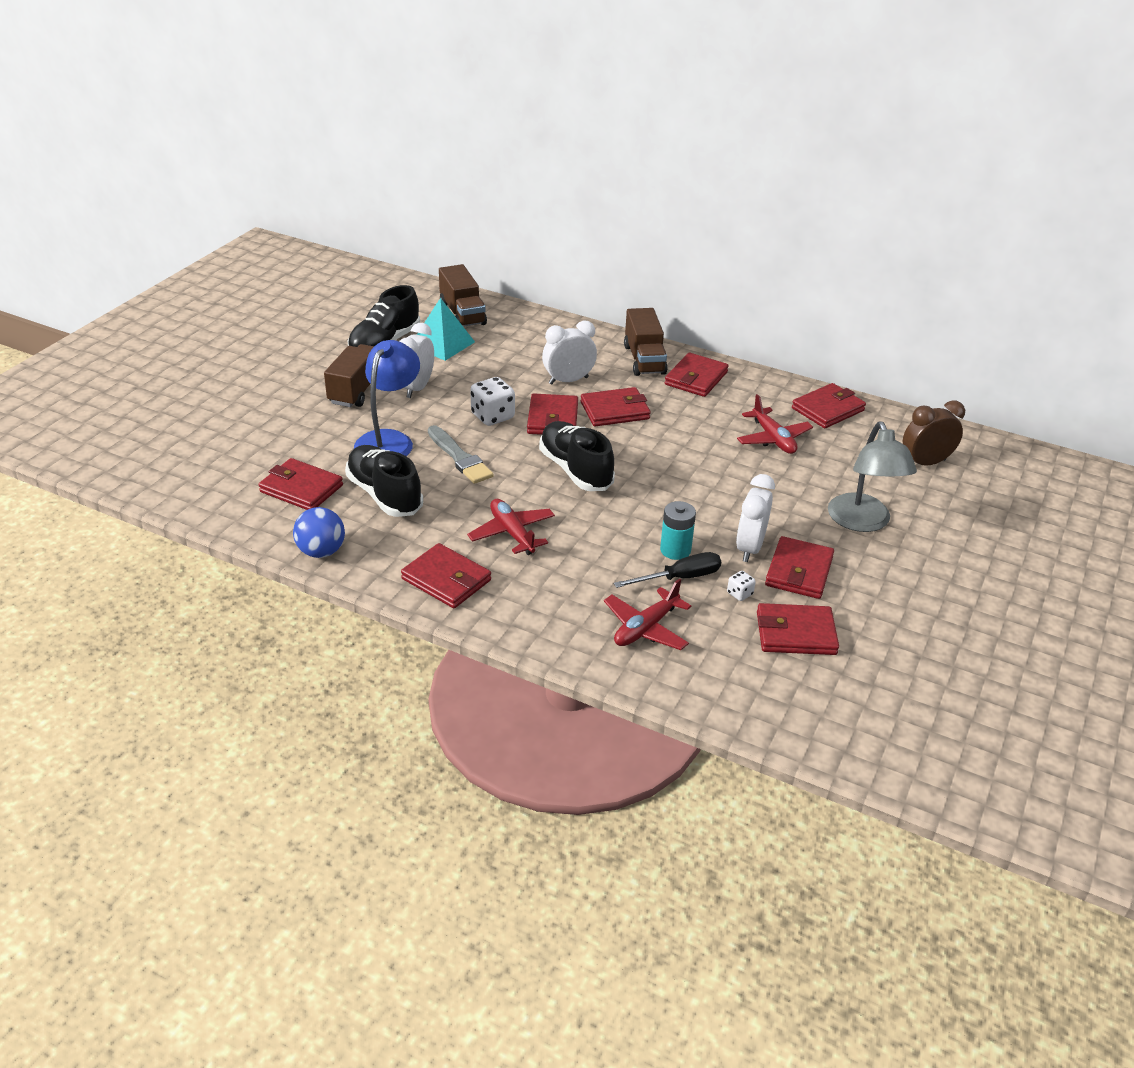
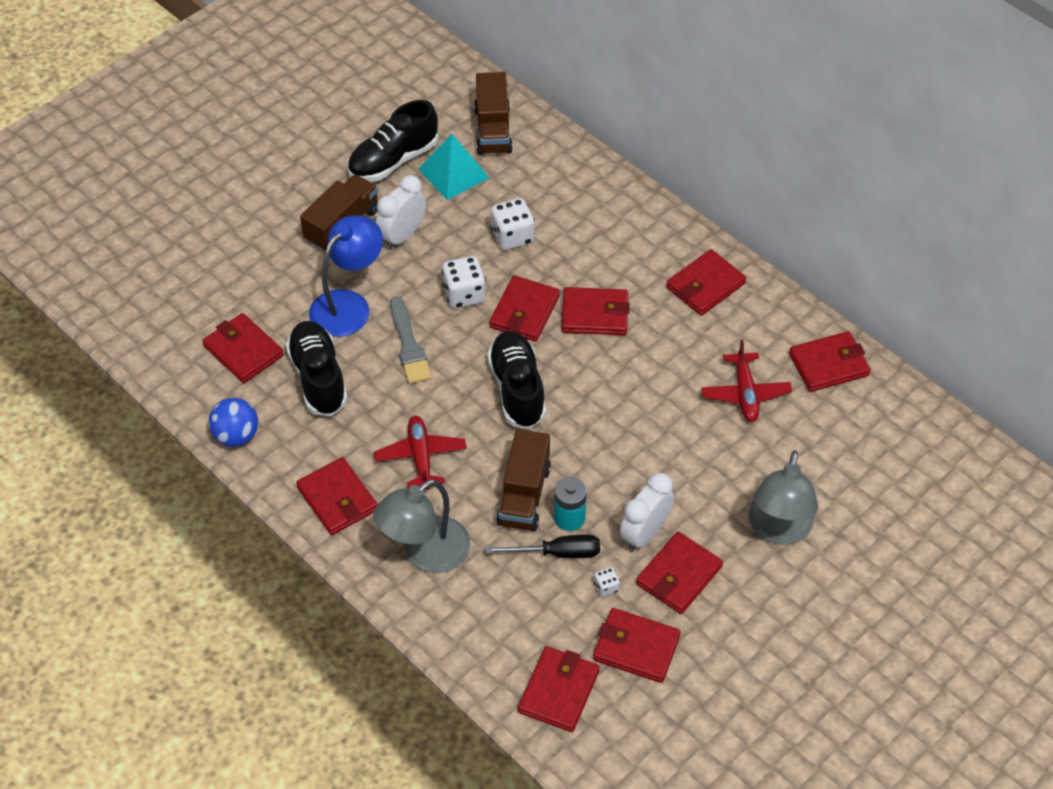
camera: 20 degrees right, 15 degrees up
white clock [542,321,597,385] -> none
red plane [604,578,691,650] -> none
brown truck [624,308,668,376] -> brown truck moved to [496,429,551,531]
brown clock [903,400,965,466] -> none
none -> grey lamp [373,479,471,573]
none -> white dice [491,198,535,250]
none -> red wallet [518,646,600,732]

